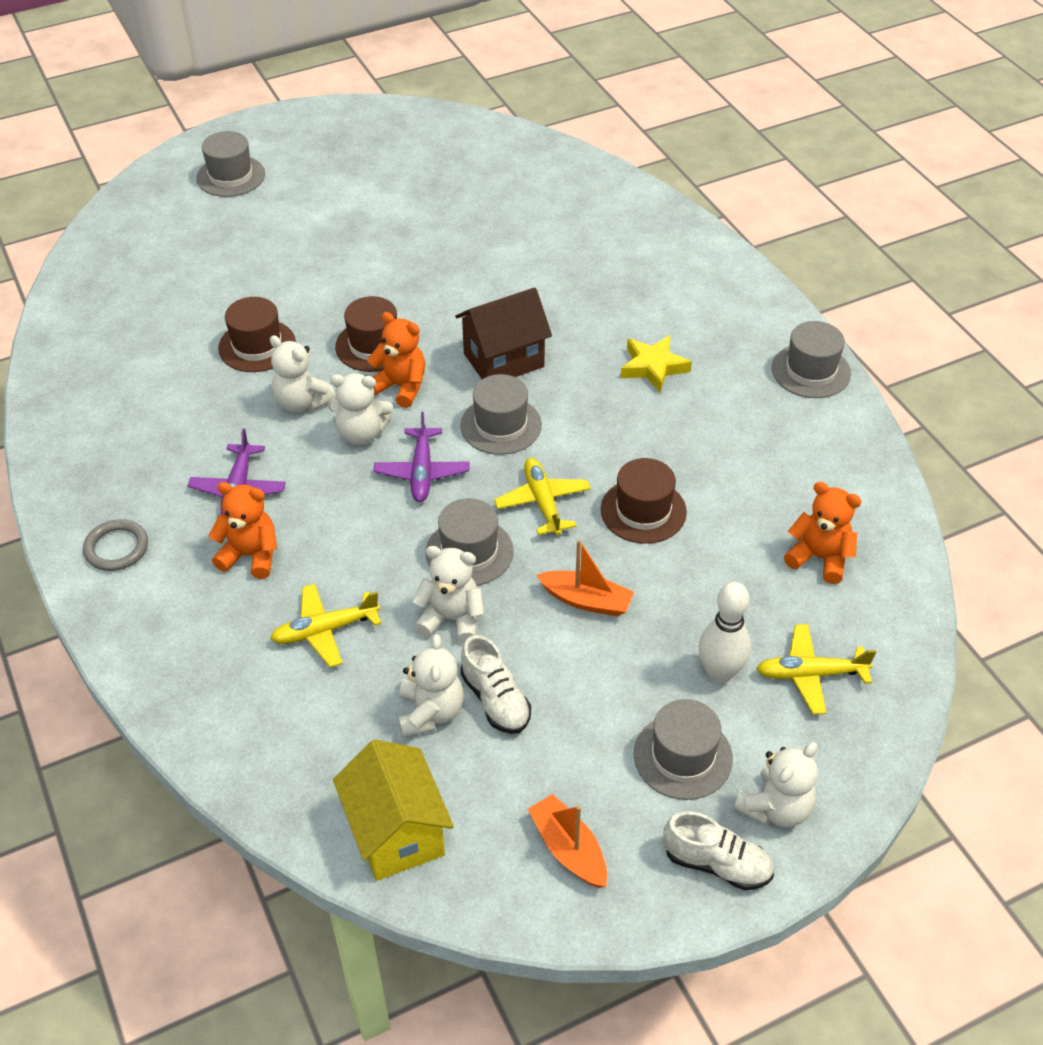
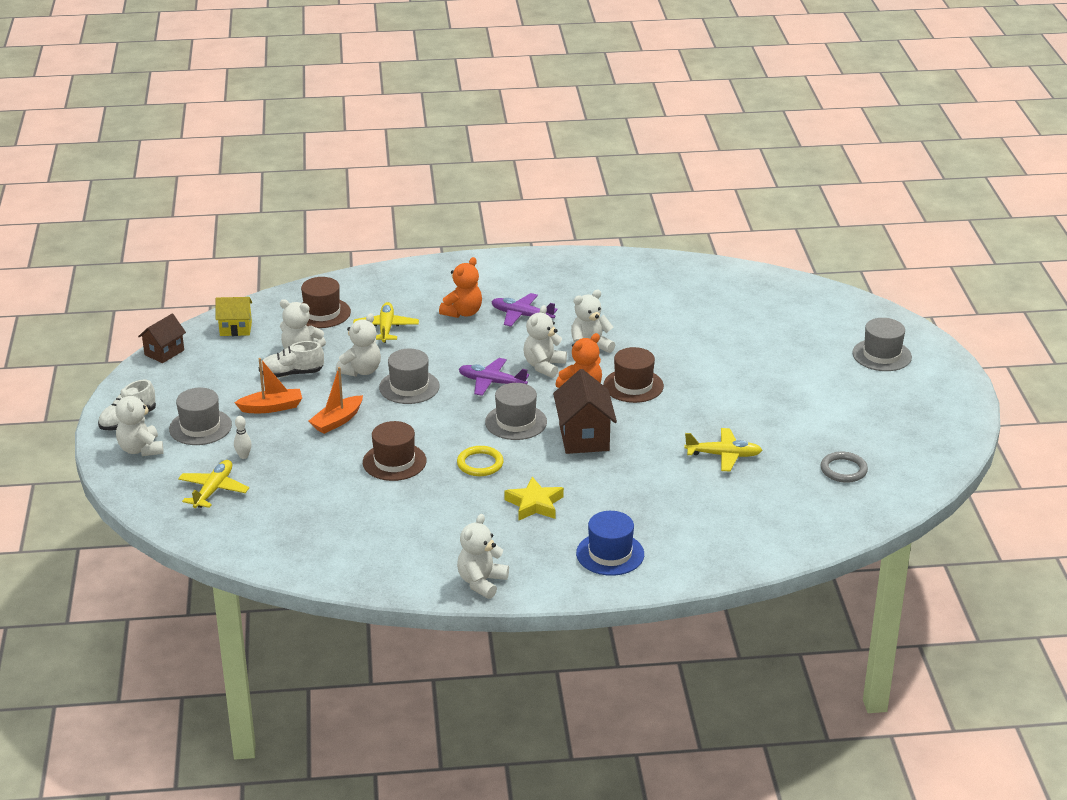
camera: 110 degrees right, 15 degrees down
grey ring [83,519,148,571] -> grey ring moved to [821,452,868,483]
brown hat [218,297,296,372] -> brown hat moved to [301,277,351,328]
yellow house [333,739,454,881] -> yellow house [216,297,252,336], size x0.63
yellow plane [494,458,591,536] -> yellow plane moved to [684,428,762,471]
orange boat [528,794,607,888] -> orange boat moved to [234,358,302,413]
white bowling pin [699,582,751,683] -> white bowling pin [234,416,252,459], size x0.52
grey hat [772,321,851,398] -> white teddy bear [457,514,509,599]
orange teddy bear [784,482,861,584] -> none
none -> brown house [138,314,186,363]
none -> yellow ring [457,446,504,476]
none -> blue hat [576,511,644,576]

